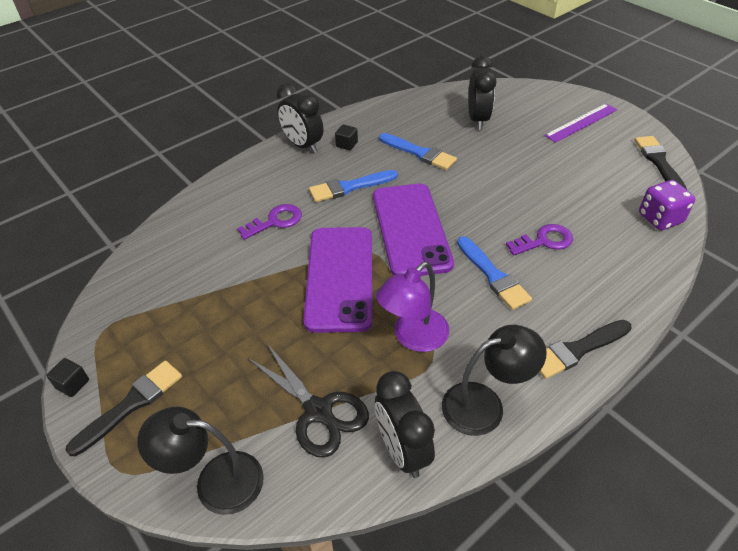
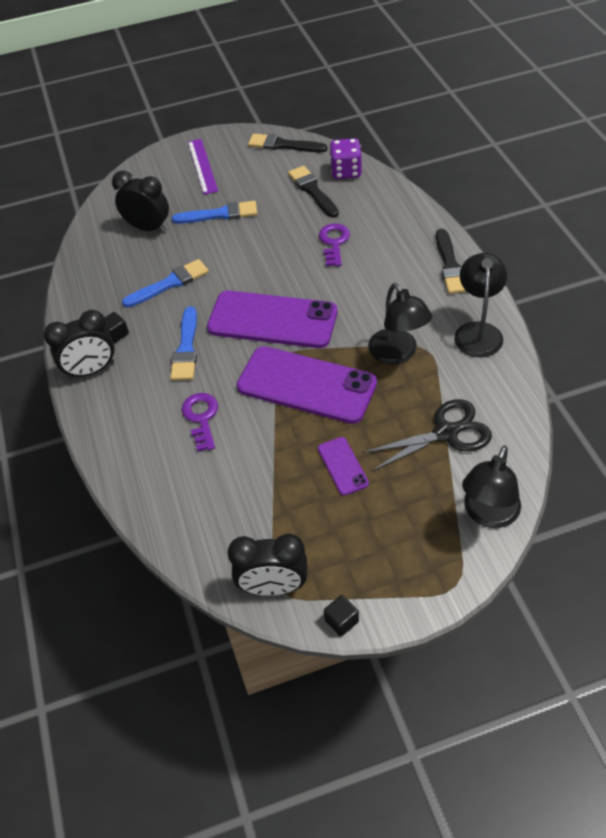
camera: 65 degrees left, 5 degrees up
black brush [65,361,182,456] -> black brush moved to [288,166,339,218]
black clock [375,371,435,478] -> black clock moved to [228,534,307,596]
purple lamp [376,262,449,352] -> black lamp [368,283,432,364]
blue brush [457,236,532,310] -> blue brush moved to [172,201,258,224]
none -> purple phone [318,437,369,496]

